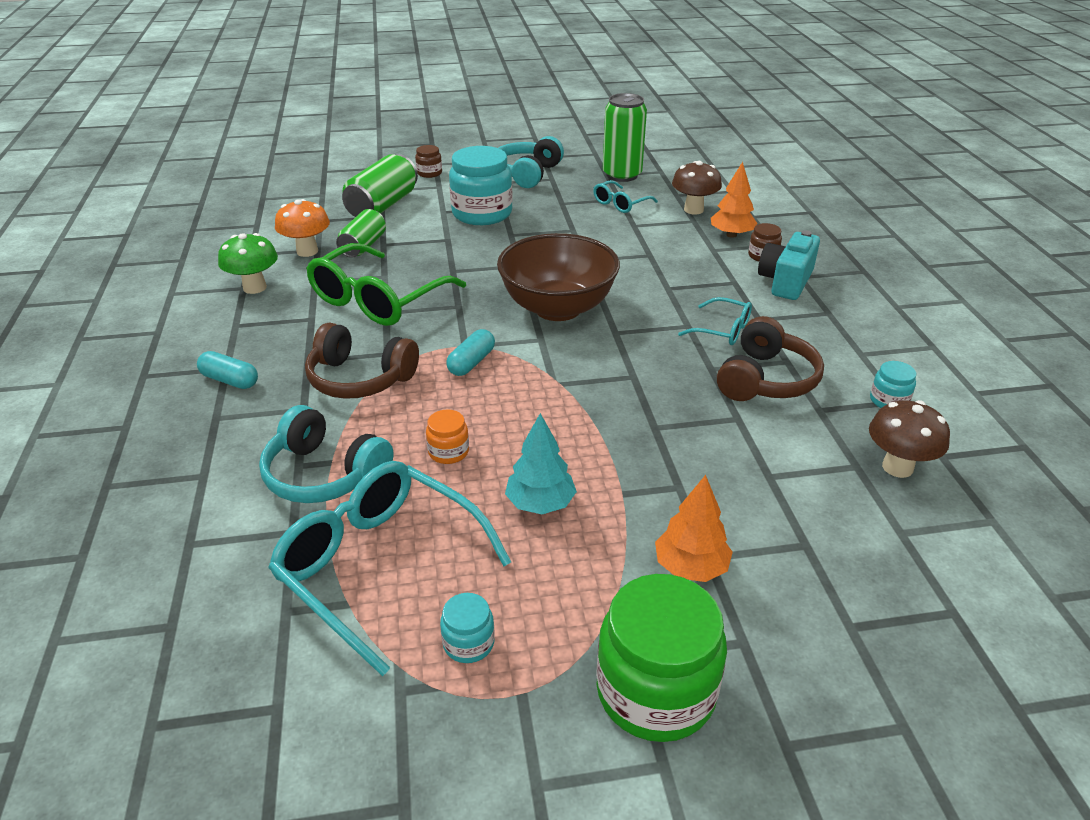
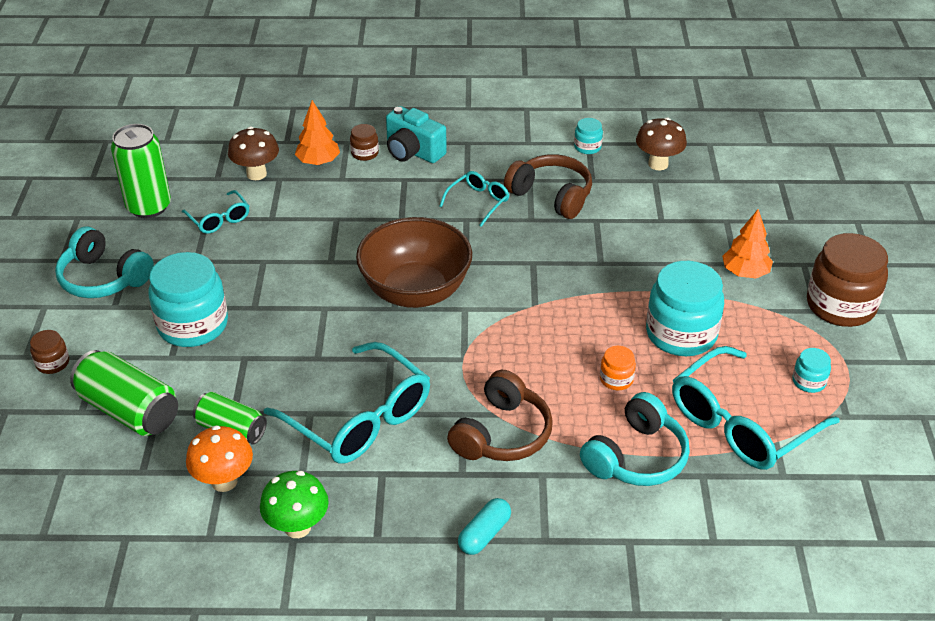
camera: 80 degrees left, 5 degrees up
green glasses [306,243,466,326] -> turquoise glasses [264,342,430,464]
turquoise capsule [446,329,495,376] -> none
turquoise tree [505,413,577,514] -> turquoise jar [646,261,724,356]
green jar [596,574,727,742] -> brown jar [807,233,888,327]

